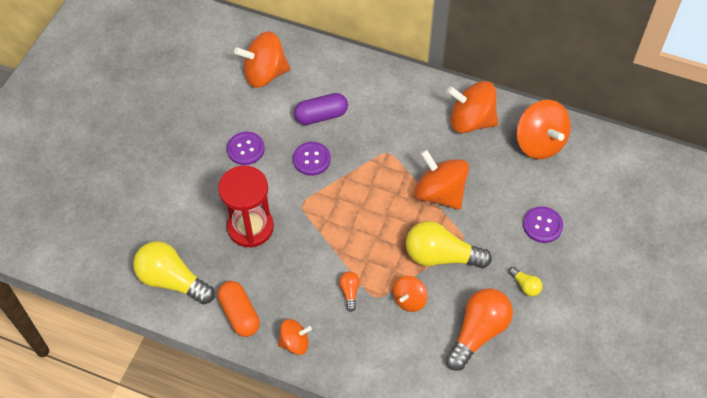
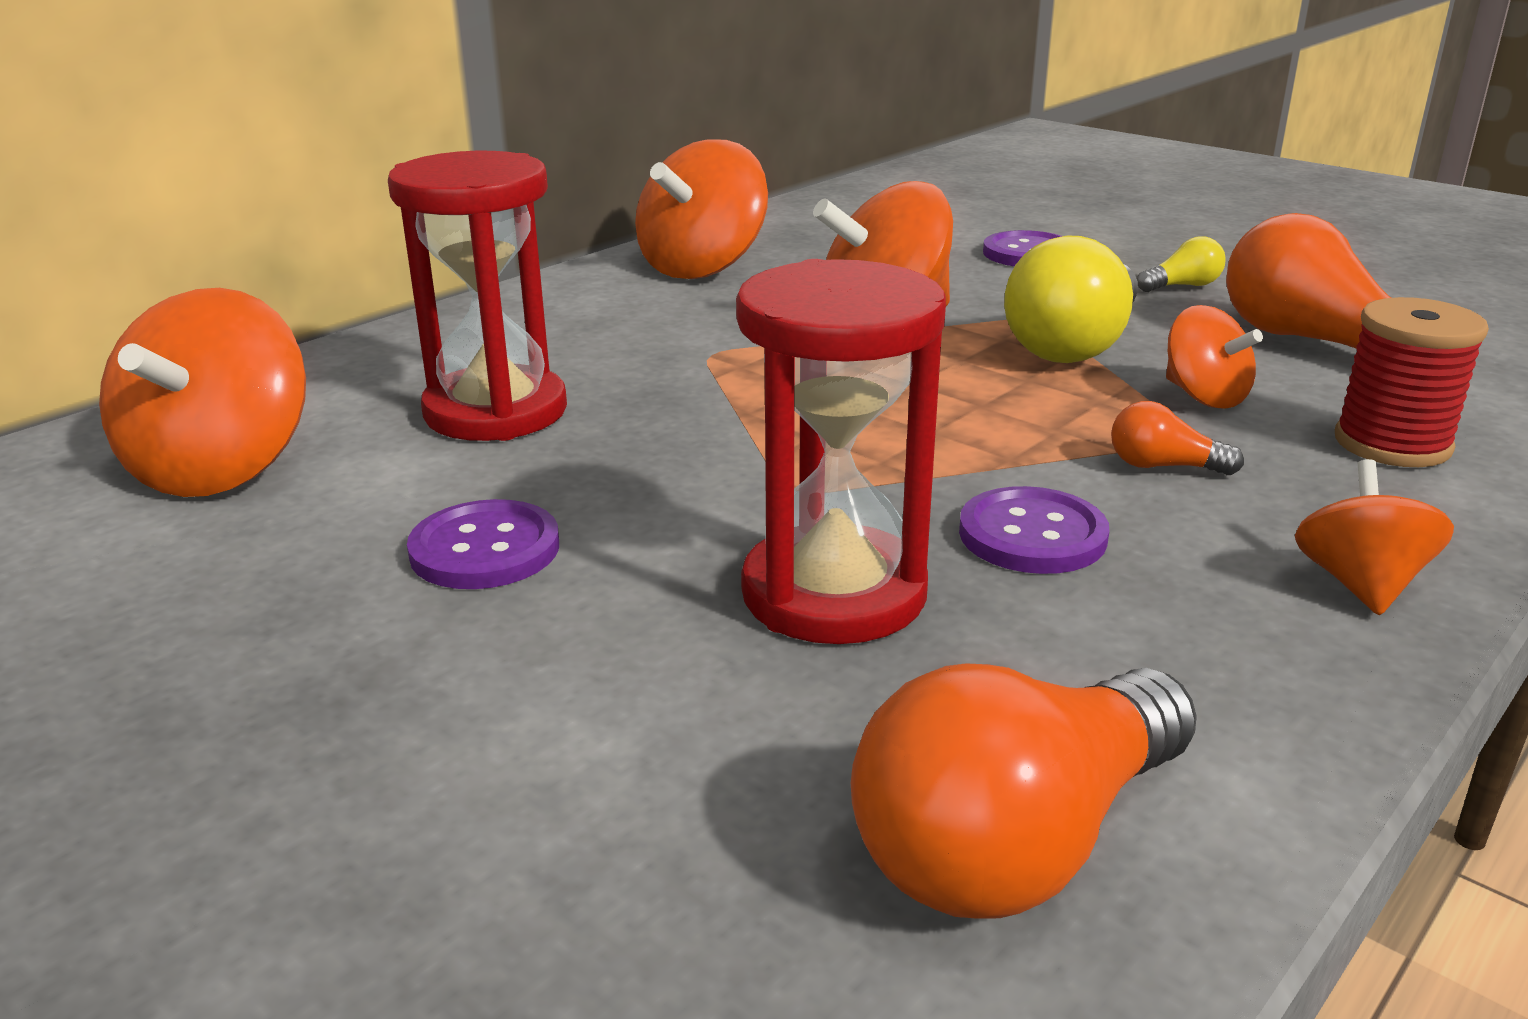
camera: 70 degrees left, 30 degrees down
yellow light bulb [133,241,215,305] -> orange light bulb [851,663,1197,918]
orange capsule [218,281,260,337] -> none
purple button [293,142,331,176] -> purple button moved to [959,486,1109,574]
purple capsule [294,93,348,125] -> red hourglass [388,151,567,441]
orange spinning top [516,100,571,159] -> none
none -> red spool [1335,297,1489,467]

